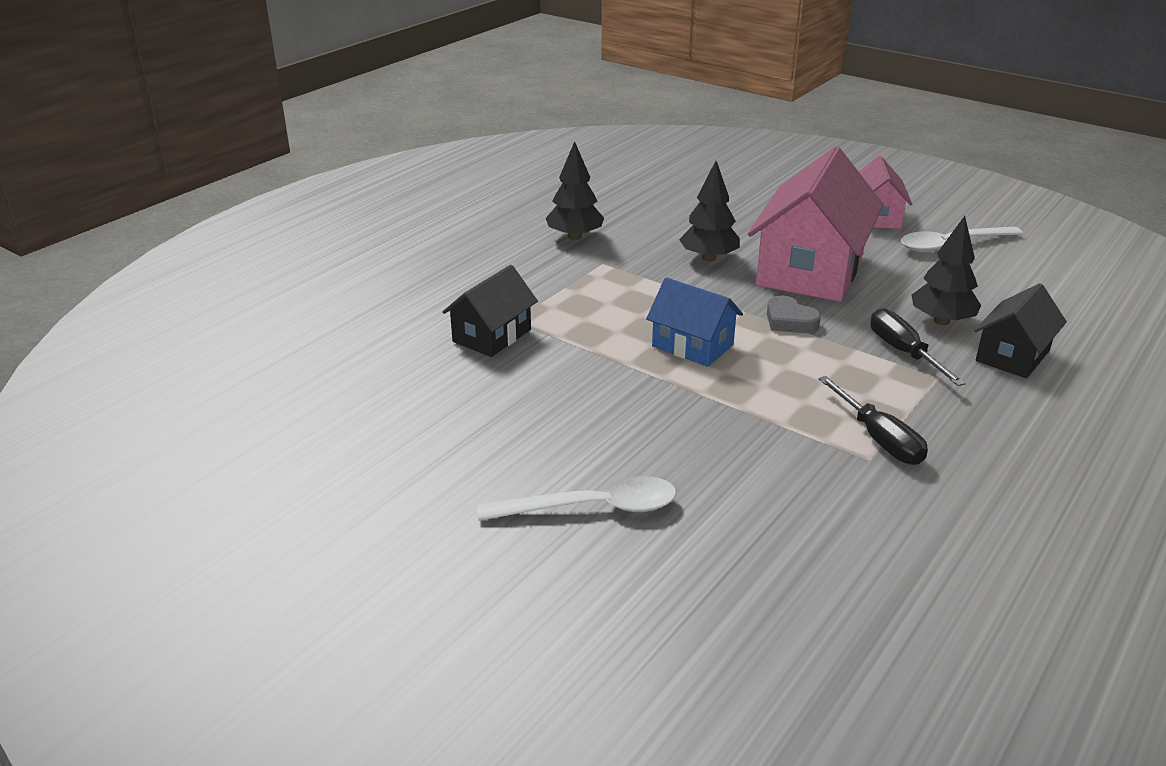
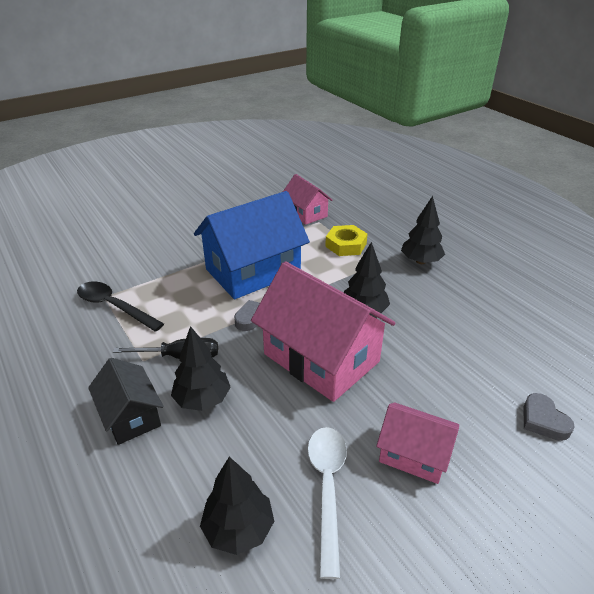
camera: 110 degrees right, 5 degrees up
black house [442,265,538,357] -> pink house [283,174,332,225]
white spoon [477,476,676,521] -> none
blue house [646,278,743,367] -> blue house [194,191,310,299], size x1.86
black screwdriver [818,376,928,465] -> black spoon [77,281,164,332]
none -> black tree [200,457,274,555]
none -> yellow nut [325,225,368,256]
none -> grey heart [523,393,575,441]

